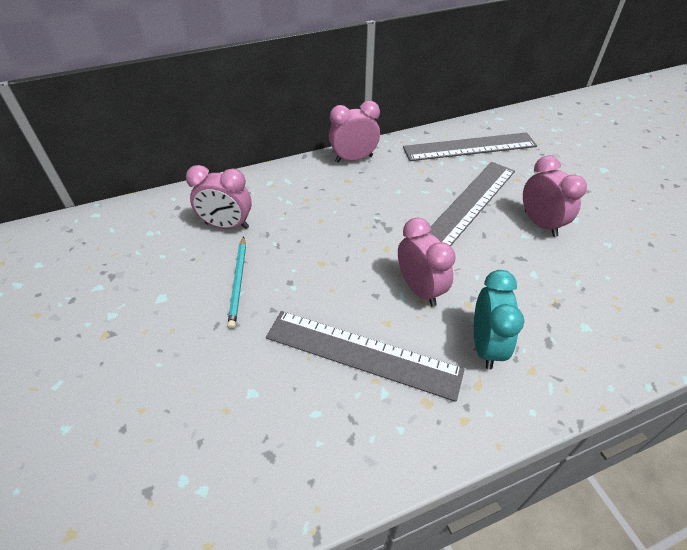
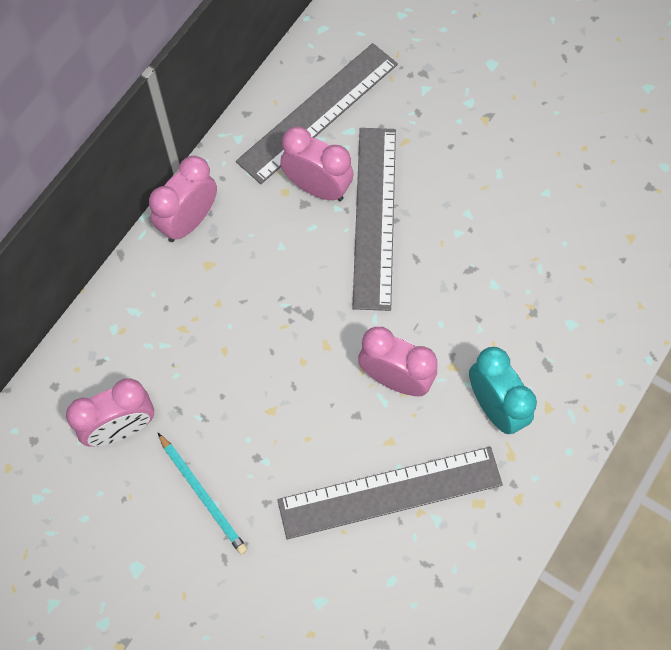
camera: 35 degrees left, 20 degrees up
pink clock [523,156,587,237] -> pink clock moved to [280,126,353,201]

